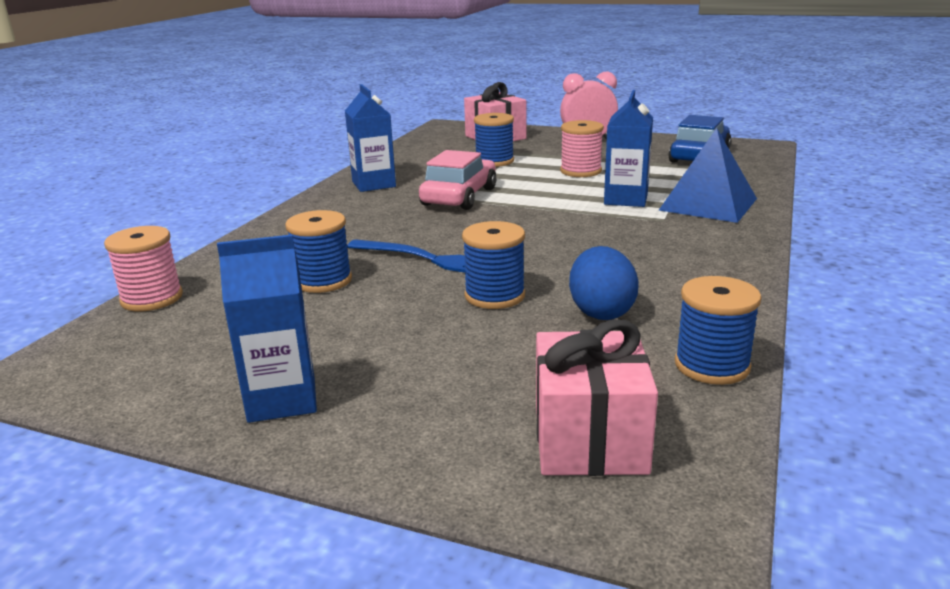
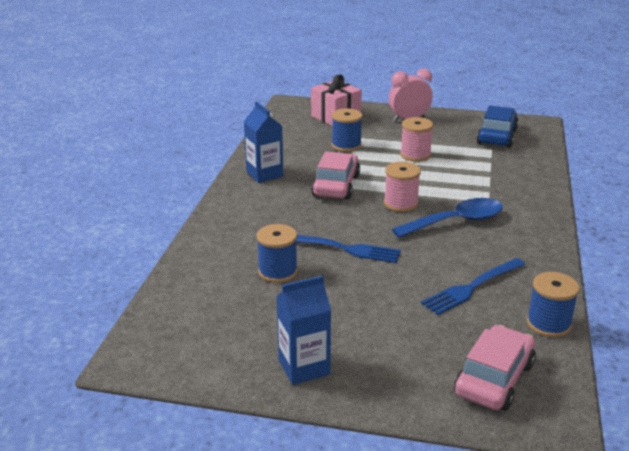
camera: 10 degrees left, 5 degrees up
pink spool [104,226,183,311] -> pink spool moved to [384,162,421,212]
blue spool [462,221,525,309] -> none
pink gift [536,319,658,476] -> pink car [454,325,536,411]
blue egg [569,246,639,320] -> blue fork [421,258,525,315]
blue carton [604,90,653,207] -> none
blue pyramid [659,128,757,223] -> none
none -> blue spoon [392,198,503,238]

